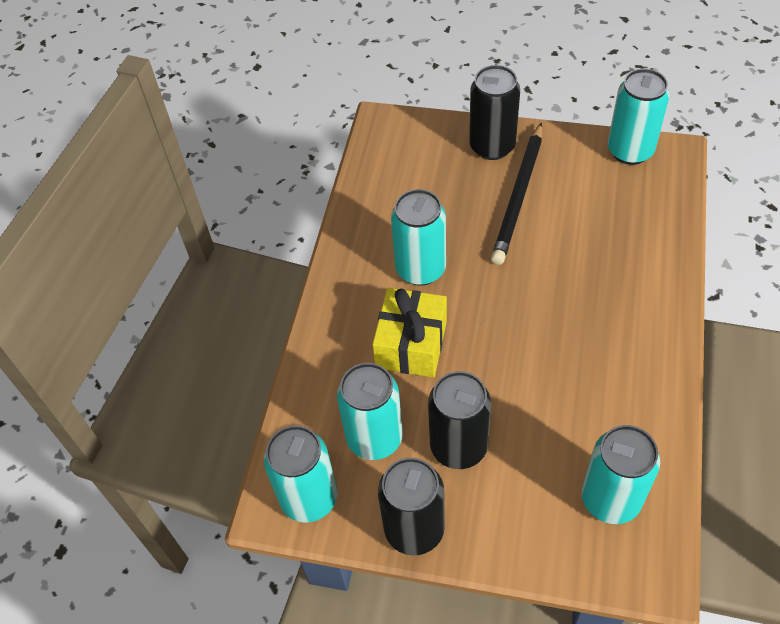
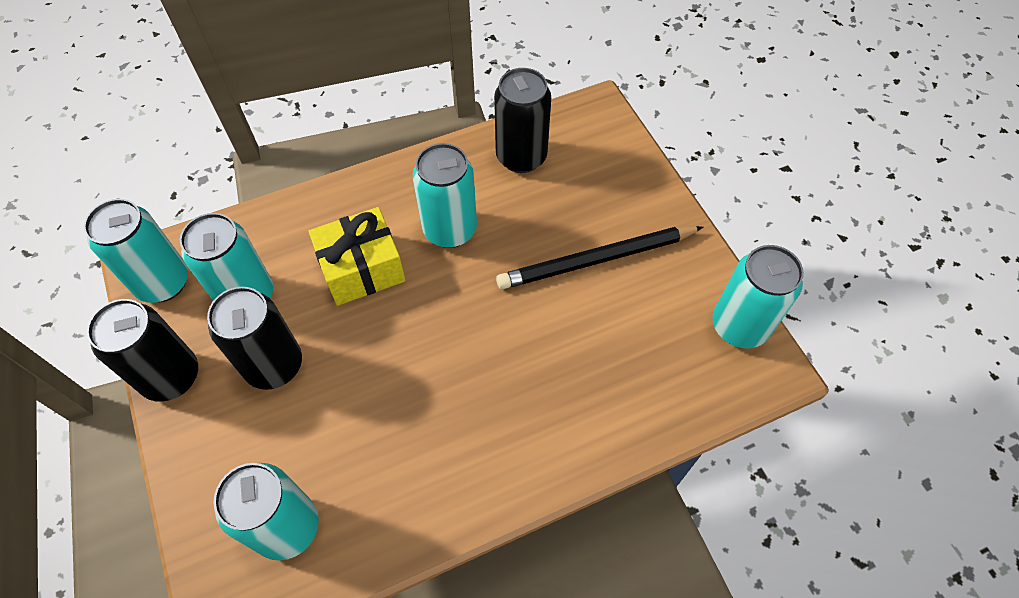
camera: 50 degrees right, 5 degrees up
black can [469,65,520,160] -> black can moved to [494,68,551,173]

